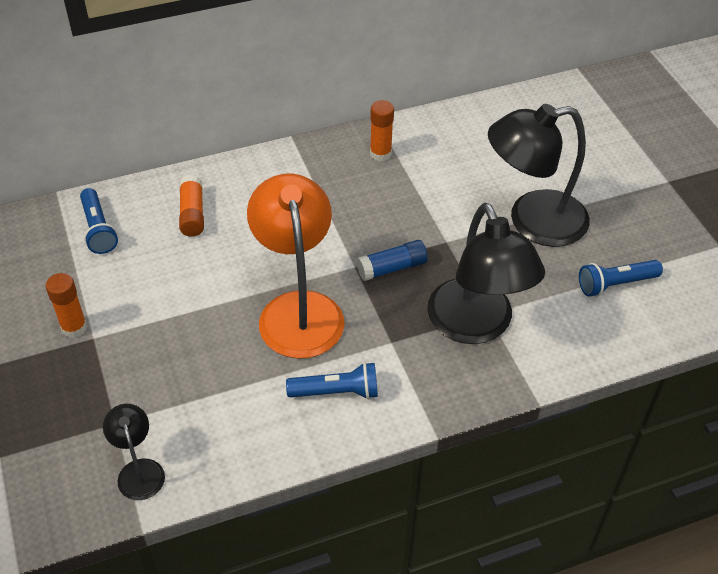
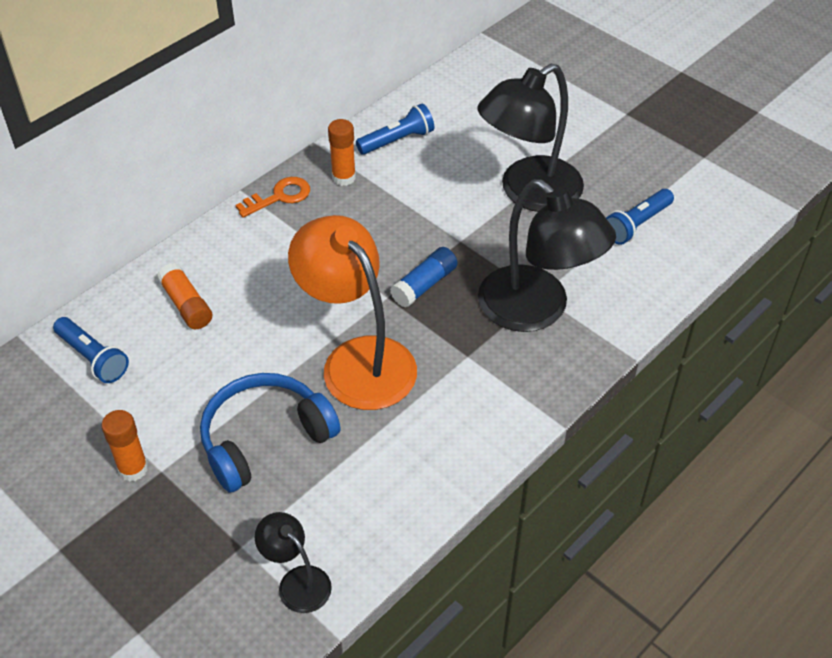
camera: 25 degrees left, 0 degrees up
blue flashlight [286,362,378,399] -> blue flashlight moved to [356,104,434,155]
none -> blue headphones [200,373,340,493]
none -> orange key [236,177,310,218]

